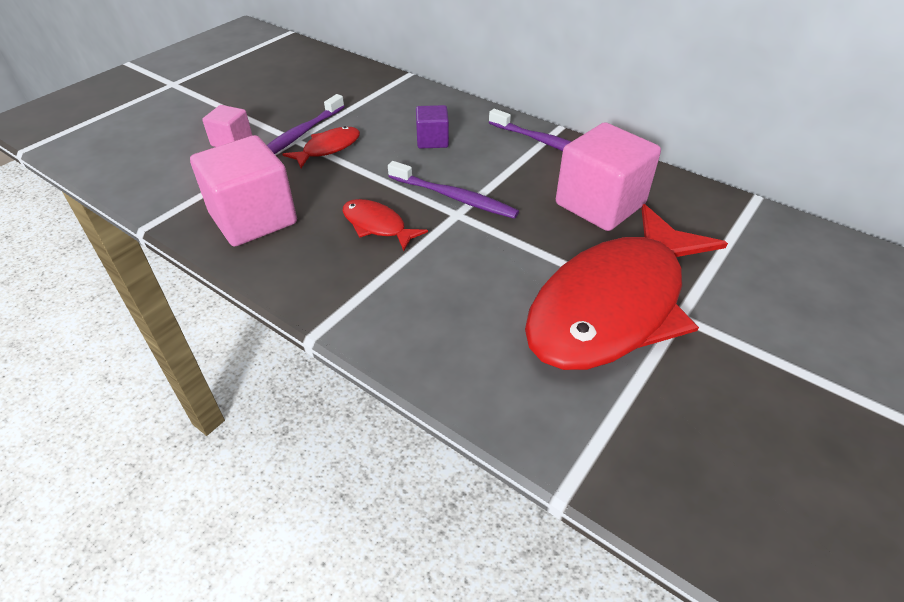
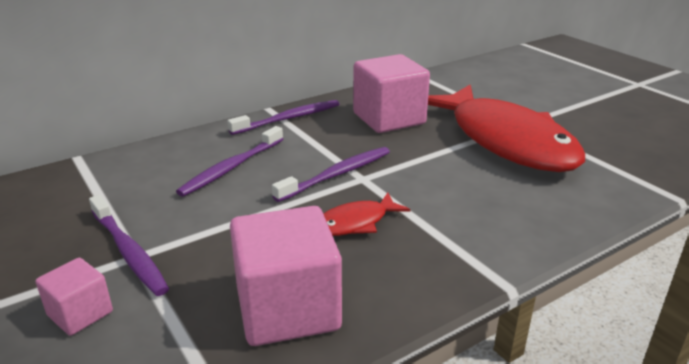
camera: 70 degrees left, 15 degrees down
red fish [283,126,360,168] -> none
purple cube [416,105,449,149] -> purple toothbrush [176,126,283,197]

